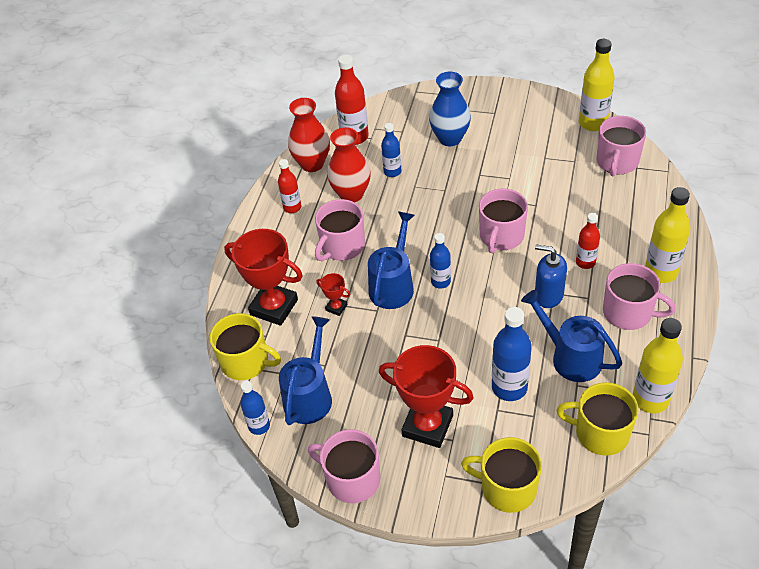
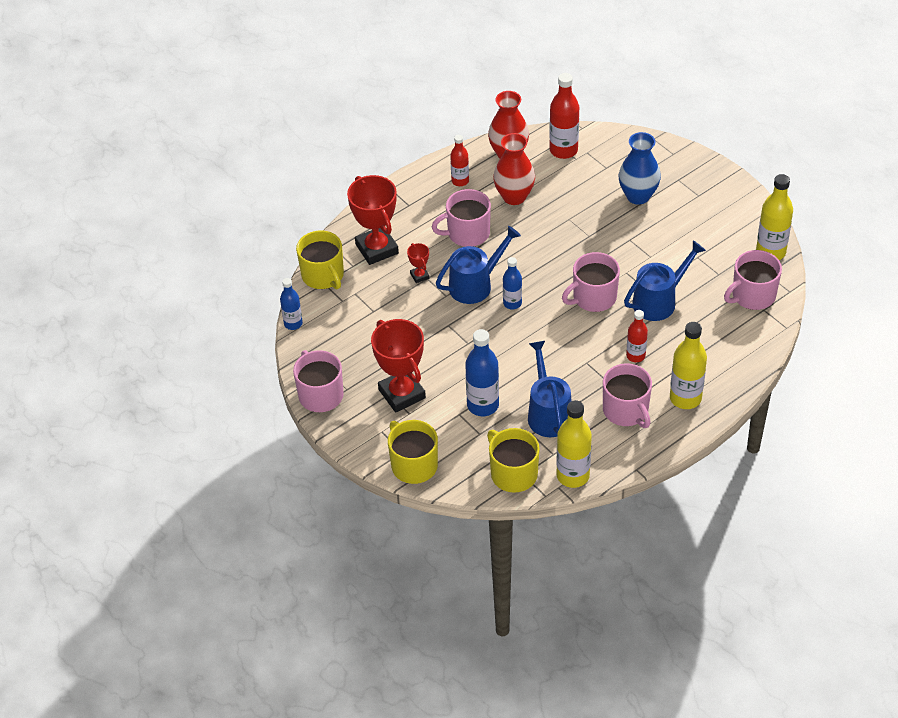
camera: 35 degrees right, 0 degrees up
blue watering can [279,316,332,425] -> blue watering can moved to [624,241,706,321]
blue bottle [381,123,402,177] -> none
blue soap dispenser [535,244,567,308] -> none

